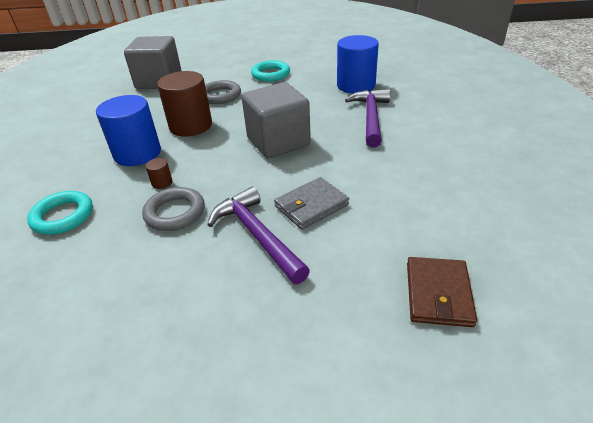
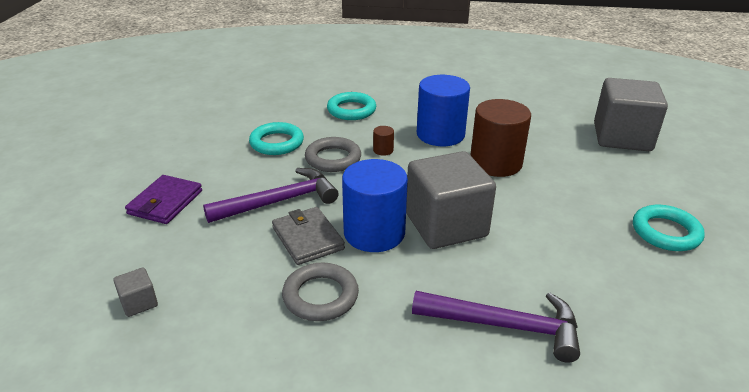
camera: 95 degrees right, 5 degrees down
grey ring [205,80,241,104] -> grey ring moved to [282,263,359,321]
blue cylinder [337,35,379,93] -> blue cylinder moved to [342,159,408,252]
brown wallet [407,257,477,327] -> grey cube [113,268,158,317]
none -> purple wallet [125,175,202,224]
none -> turquoise ring [249,122,304,155]

